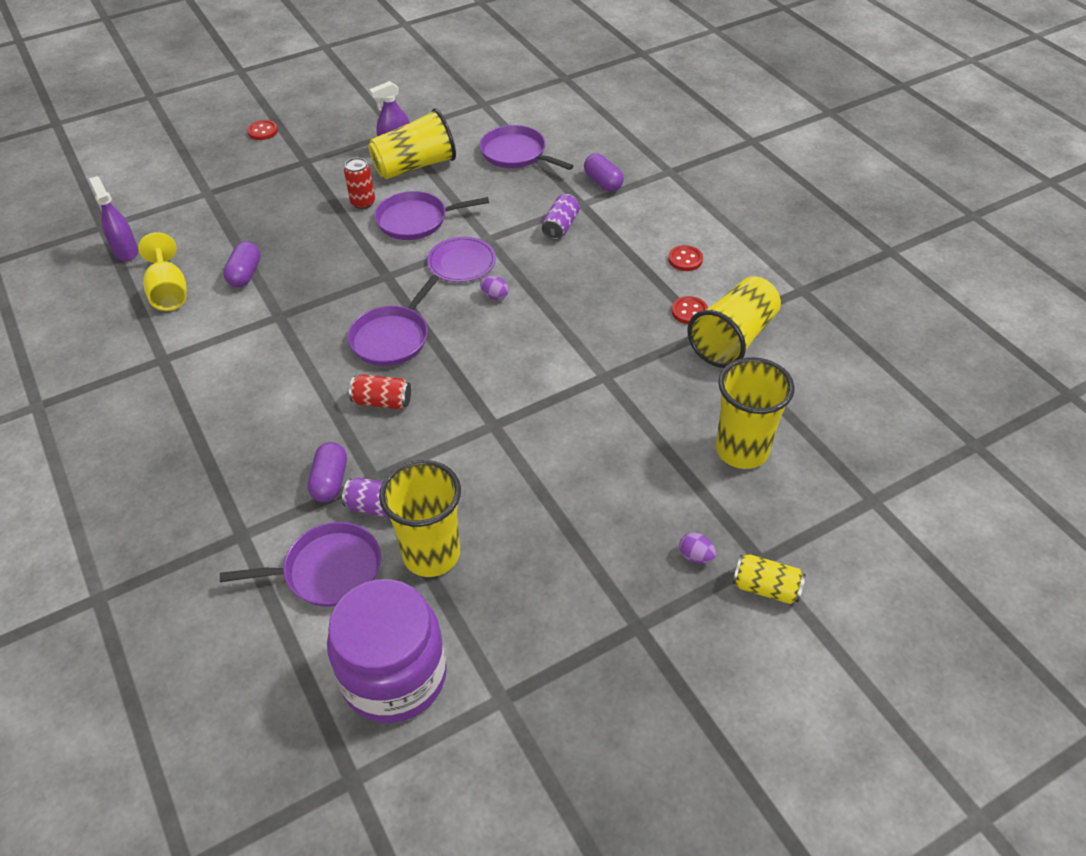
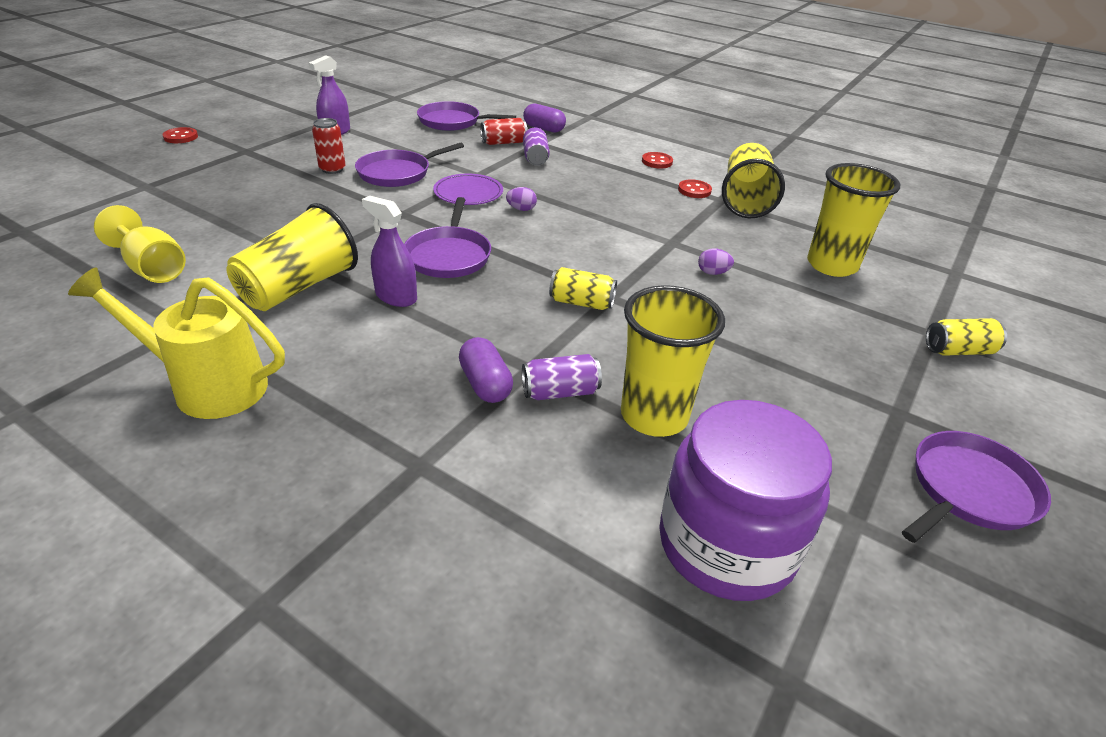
camera: 30 degrees left, 10 degrees down
purple spray bottle [89,176,138,261] -> purple spray bottle moved to [362,196,417,307]
purple pan [220,522,381,607] -> purple pan moved to [902,431,1051,543]
purple capsule [223,241,260,287] -> none
red can [349,374,411,409] -> red can moved to [480,118,527,145]
yellow cup [368,108,456,179] -> yellow cup moved to [226,203,358,311]
purple egg [679,532,716,564] -> purple egg moved to [698,248,734,275]
none -> yellow watering can [68,267,285,419]
none -> yellow can [549,267,617,310]

